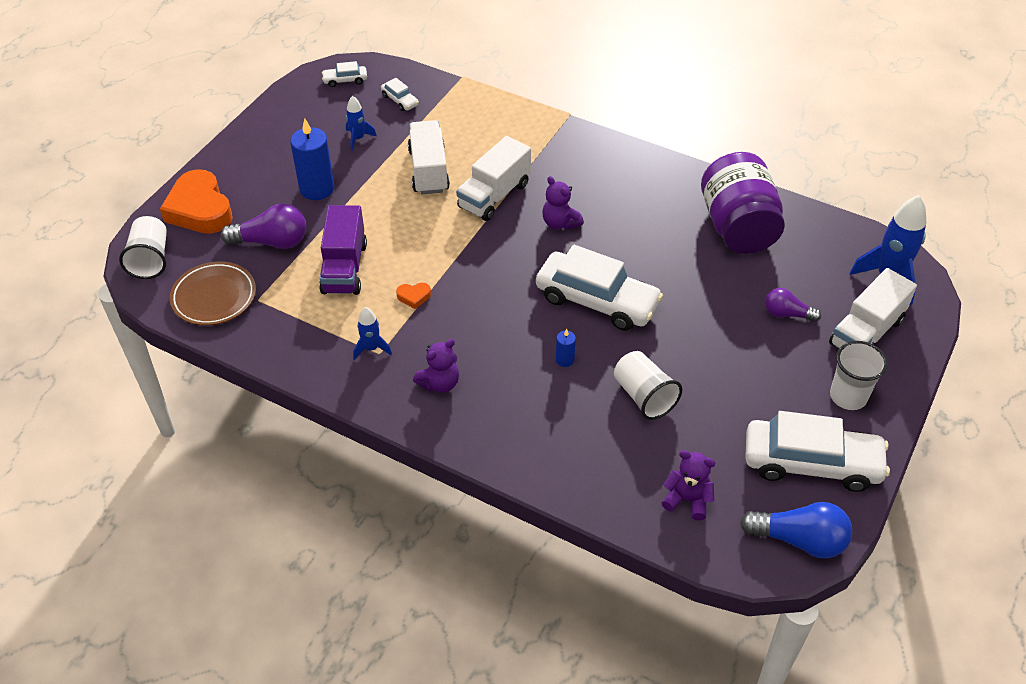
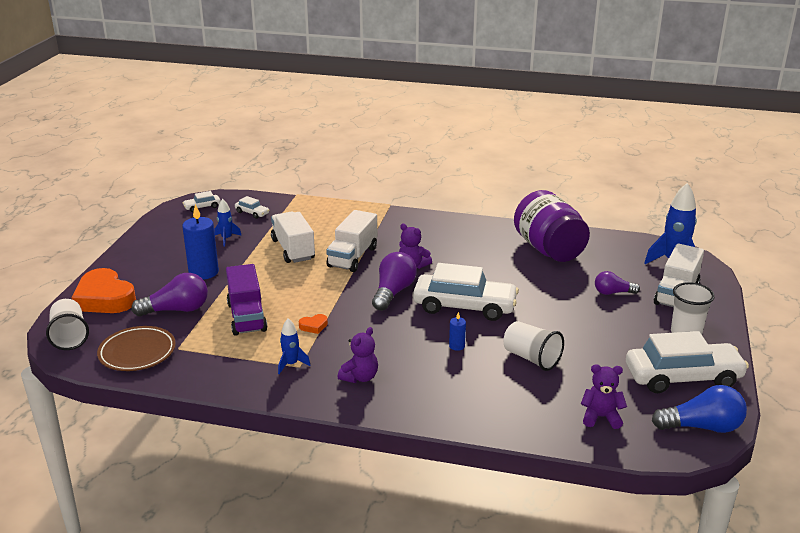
camera: 15 degrees left, 20 degrees down
none -> purple light bulb [372,252,417,311]

